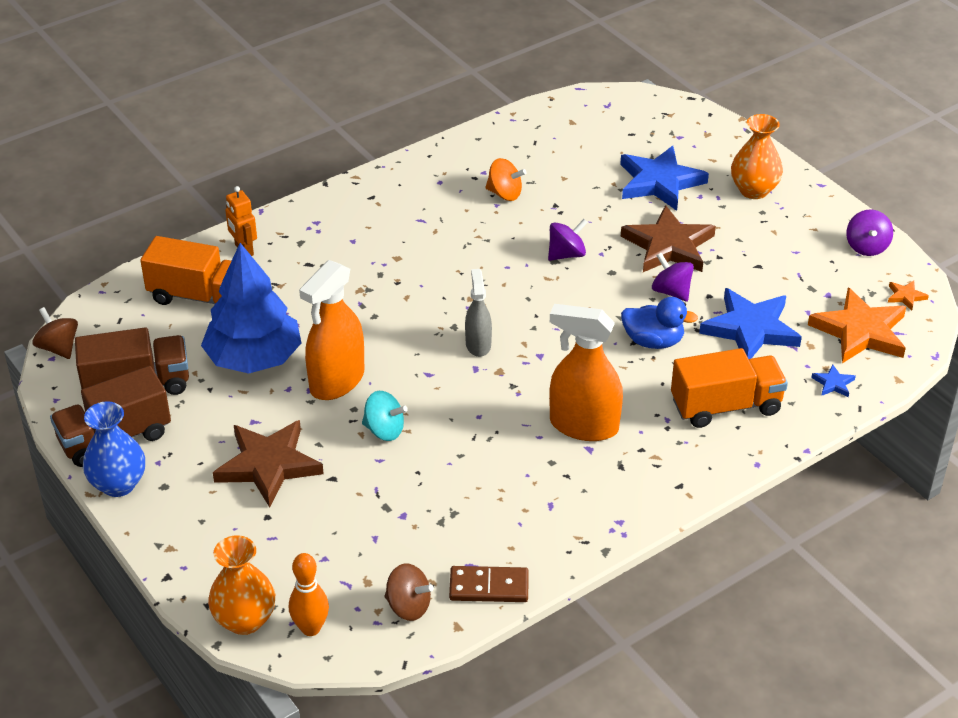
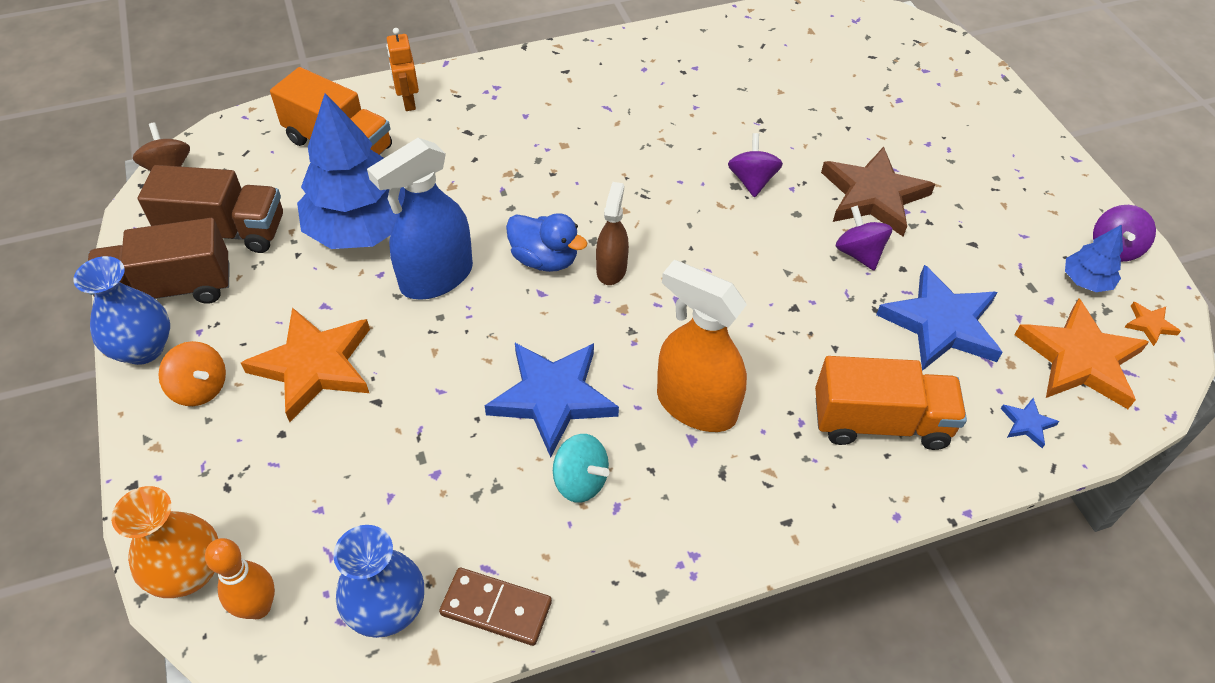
camera: 15 degrees right, 10 degrees up
brown star [213,420,324,508] -> orange star [241,307,370,422]
orange spray bottle [299,260,364,400] -> blue spray bottle [367,138,473,299]
turquoise spinning top [362,391,408,441] -> turquoise spinning top moved to [553,434,610,503]
brown spinning top [385,564,434,621] -> blue vase [333,525,424,638]
grey spray bottle [465,269,492,357] -> brown spray bottle [596,182,629,285]
orange spinning top [485,158,527,201] -> orange spinning top moved to [158,341,226,406]
purple spinning top [548,219,588,261] -> purple spinning top turned 75 degrees counterclockwise [728,133,783,197]
blue star [620,146,709,211] -> blue star moved to [485,343,619,458]
blue duck [621,297,698,349] -> blue duck moved to [506,213,587,272]
orange vase [731,114,783,199] -> none
none -> blue tree [1065,224,1123,292]

